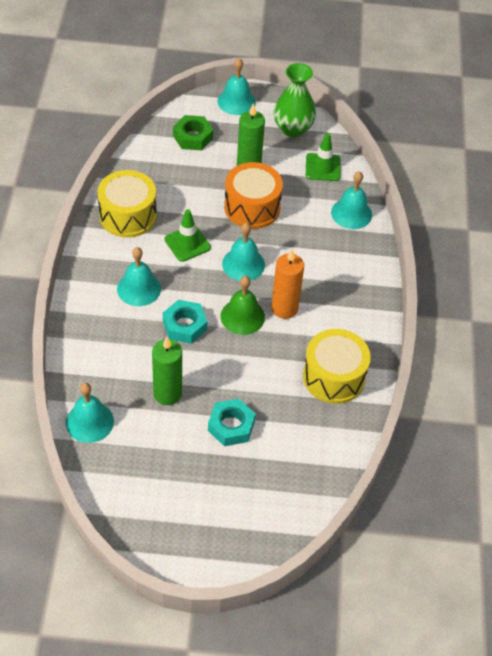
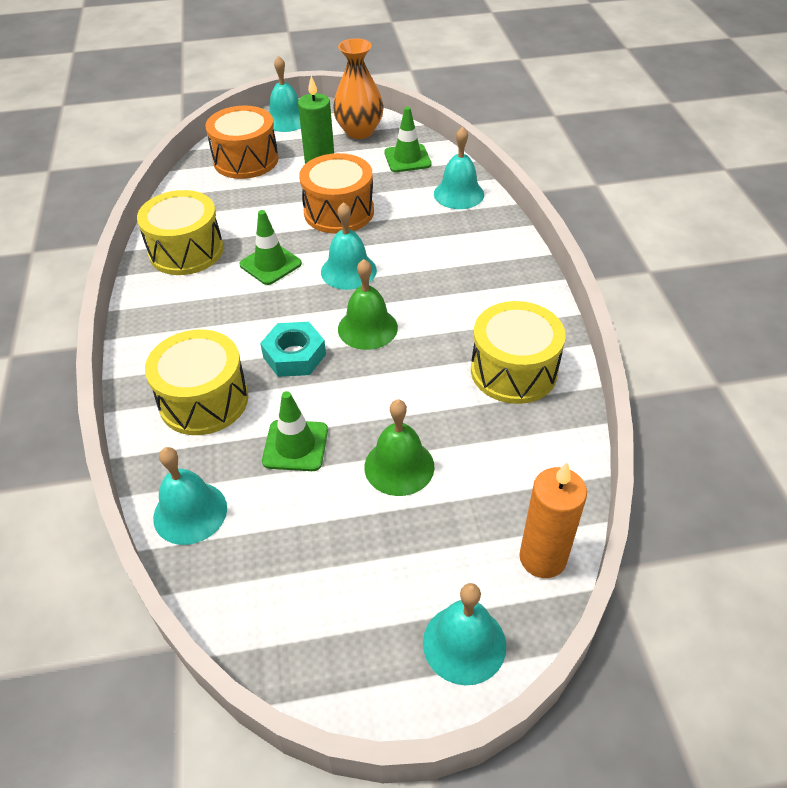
camera: 10 degrees left, 5 degrees down
turquoise bell [117,247,161,306] -> turquoise bell moved to [423,583,506,685]
green candle [152,337,182,405] -> green traffic cone [262,391,328,471]
green nut [173,115,213,150] -> orange drum [205,105,279,179]
turquoise nut [208,399,256,446] -> green bell [364,399,435,496]
orange candle [271,249,304,319] -> orange candle moved to [519,462,587,578]
green vase [274,63,316,137] -> orange vase [333,38,384,139]
none -> yellow drum [145,329,248,435]

